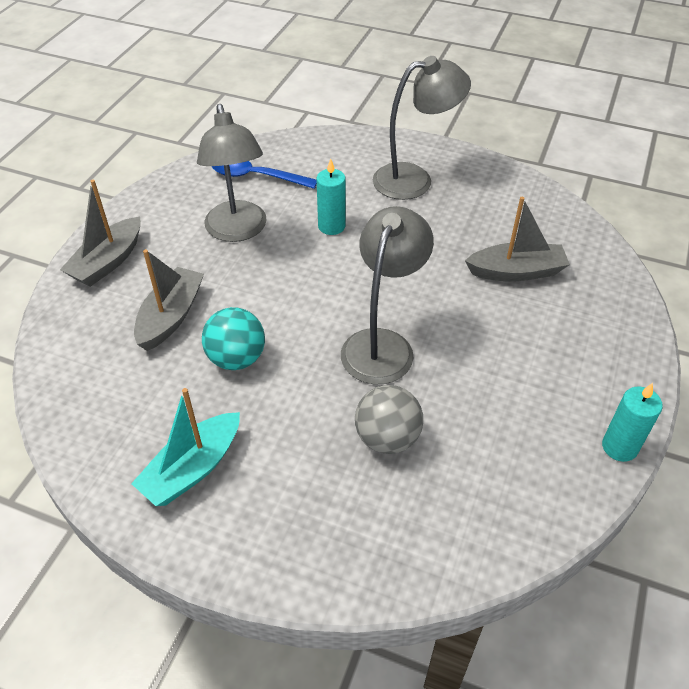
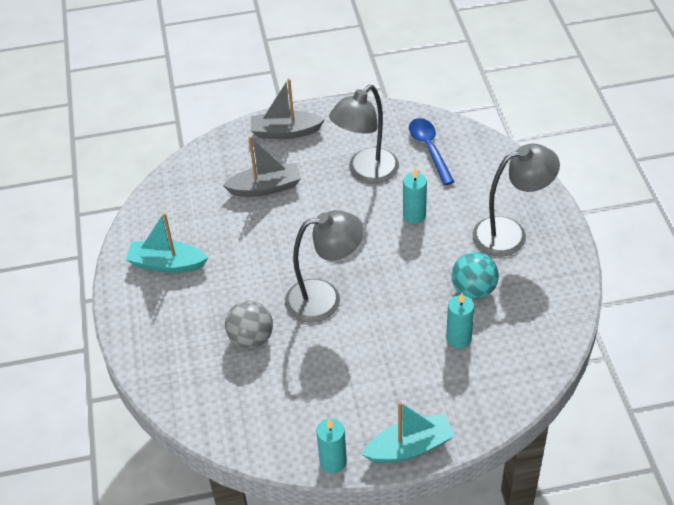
camera: 60 degrees right, 0 degrees up
turquoise ball [202,307,265,370] -> turquoise ball moved to [452,252,499,299]
grey lamp [373,56,471,200] -> grey lamp turned 60 degrees counterclockwise [473,143,560,257]
grey boat [465,197,570,281] -> turquoise candle [446,293,474,349]
none -> turquoise boat [361,402,455,463]

